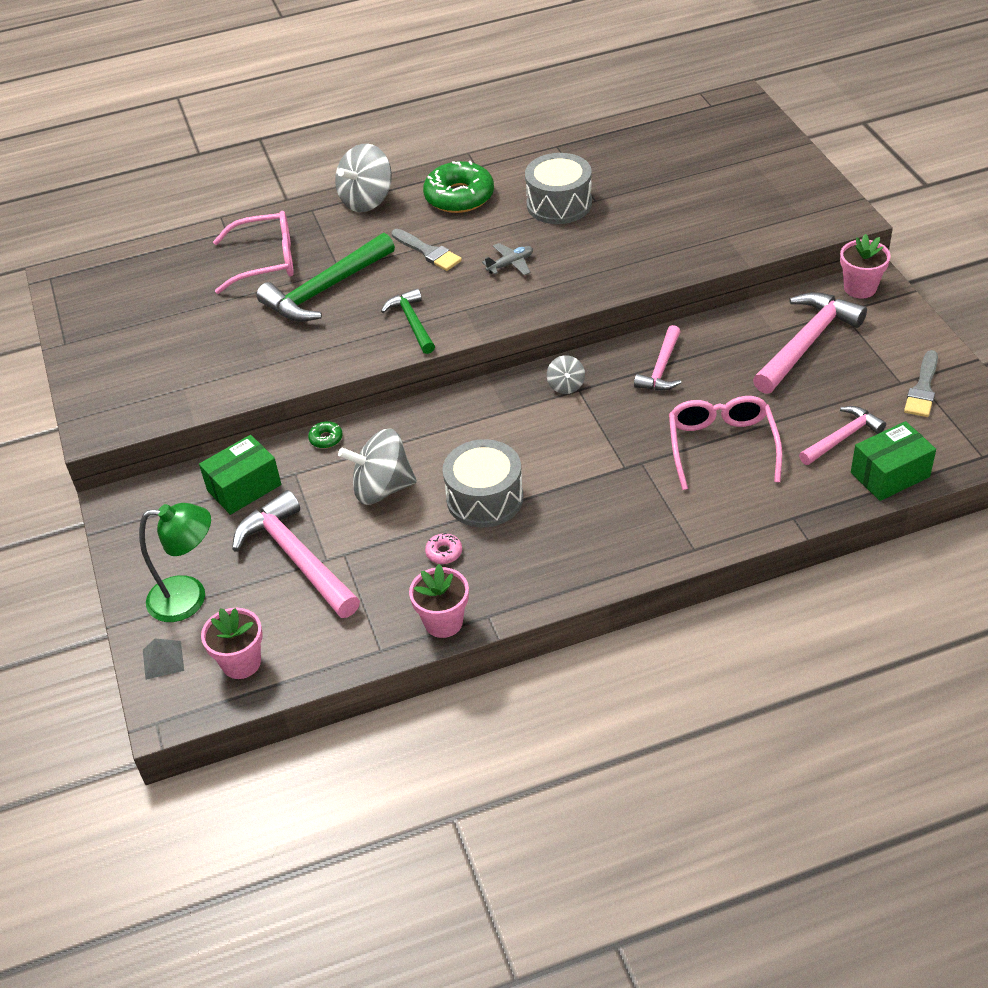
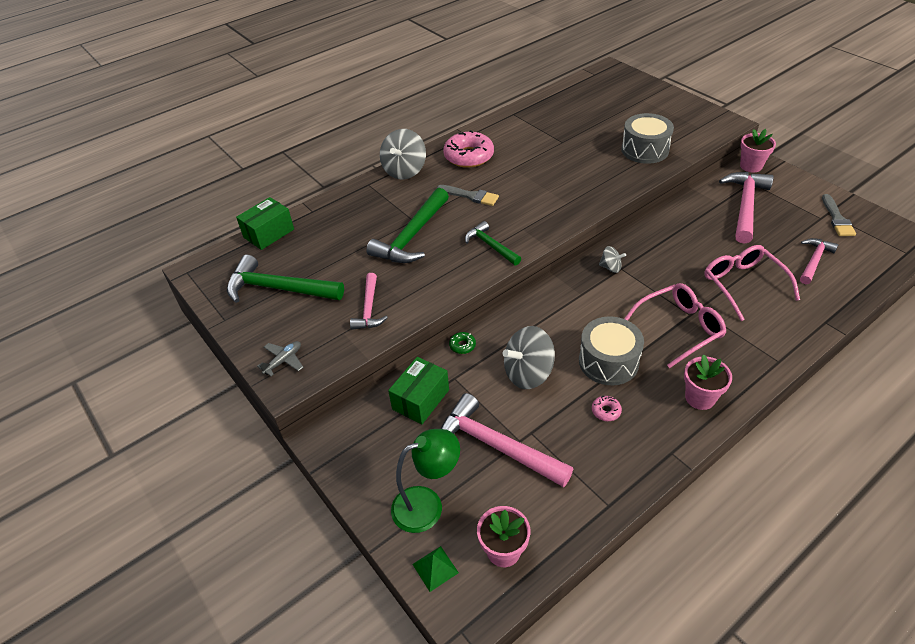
camera: 20 degrees left, 0 degrees up
grey pyramid [143,638,184,680] -> green pyramid [412,546,459,592]
pink glasses [213,211,294,294] -> pink glasses moved to [624,283,726,368]
pink flower pot [409,564,469,638] -> pink flower pot moved to [684,354,732,410]
green donut [423,161,494,213] -> pink donut [443,130,494,168]
grey plane [482,243,533,275] -> grey plane moved to [257,341,303,376]
grey drum [525,153,592,224] -> grey drum moved to [621,113,674,164]
grey spinning top [547,355,585,394] -> grey spinning top turned 45 degrees counterclockwise [599,246,626,273]
pink hammer [634,325,682,390] -> pink hammer moved to [350,273,388,330]
green box [851,421,936,501] -> green box moved to [236,197,294,250]
none -> green hammer [227,255,344,303]

